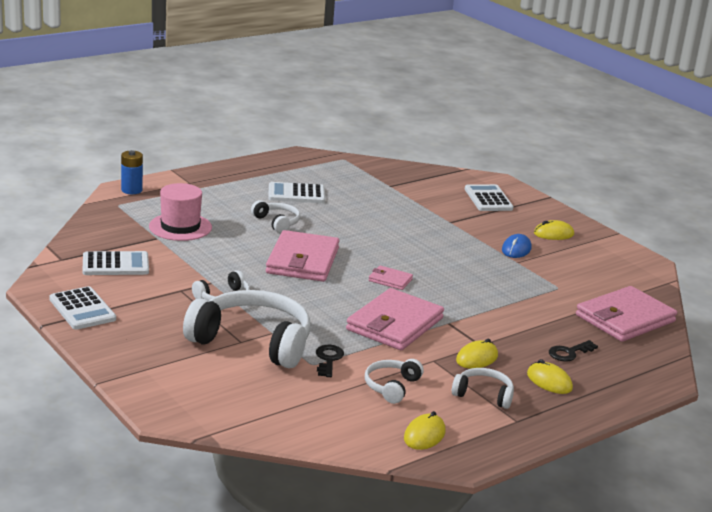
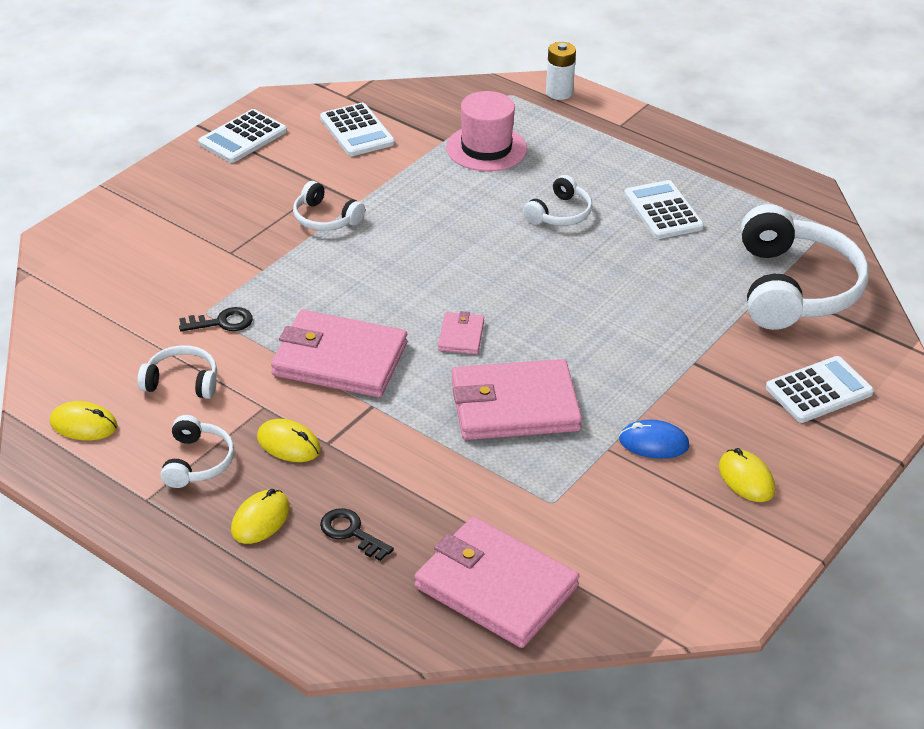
camera: 75 degrees right, 15 degrees up
blue battery [121,150,143,194] -> white battery [546,42,576,100]
white headphones [183,290,310,368] -> white headphones moved to [741,204,869,330]
pink wallet [266,230,340,282] -> pink wallet moved to [451,359,582,440]

